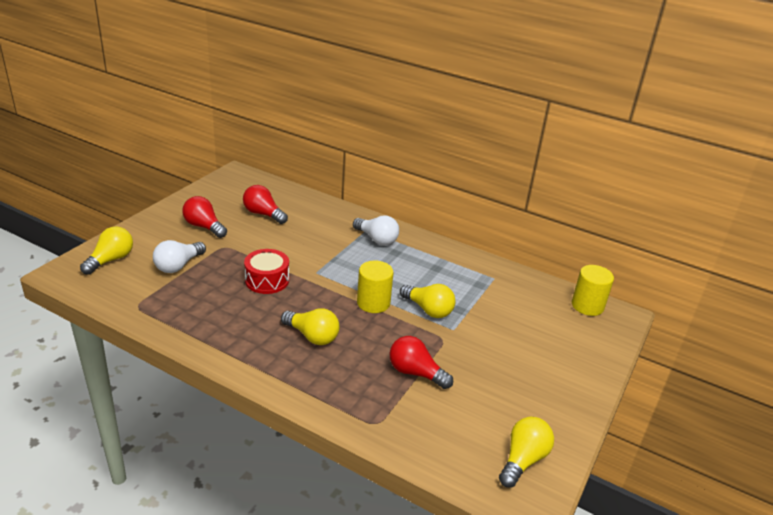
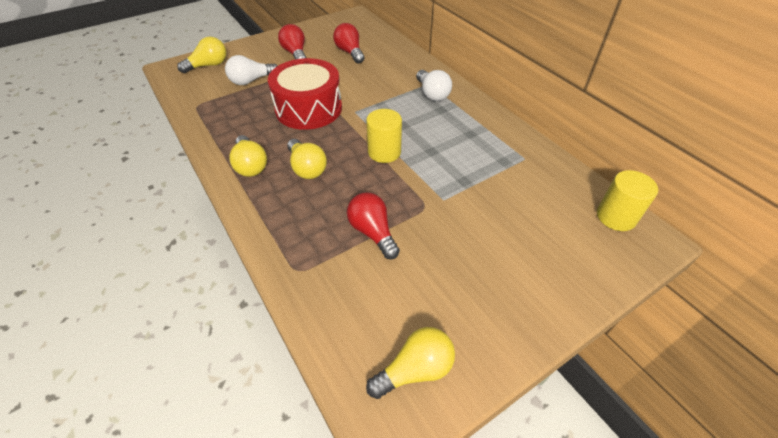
camera: 30 degrees right, 15 degrees up
red drum [244,249,289,294] -> red drum [268,58,342,130], size x1.66
yellow light bulb [400,284,455,318] -> yellow light bulb moved to [229,135,267,177]

